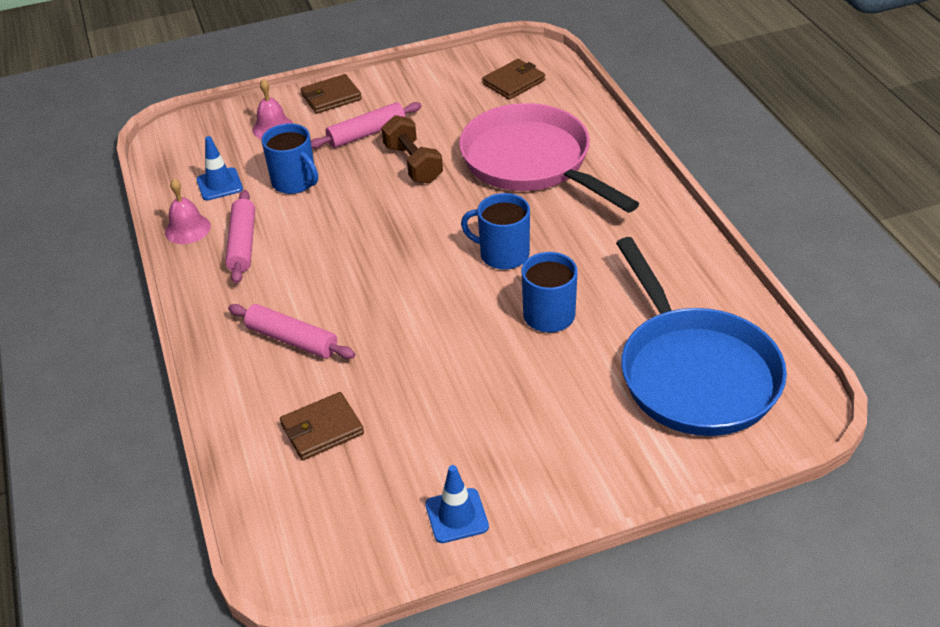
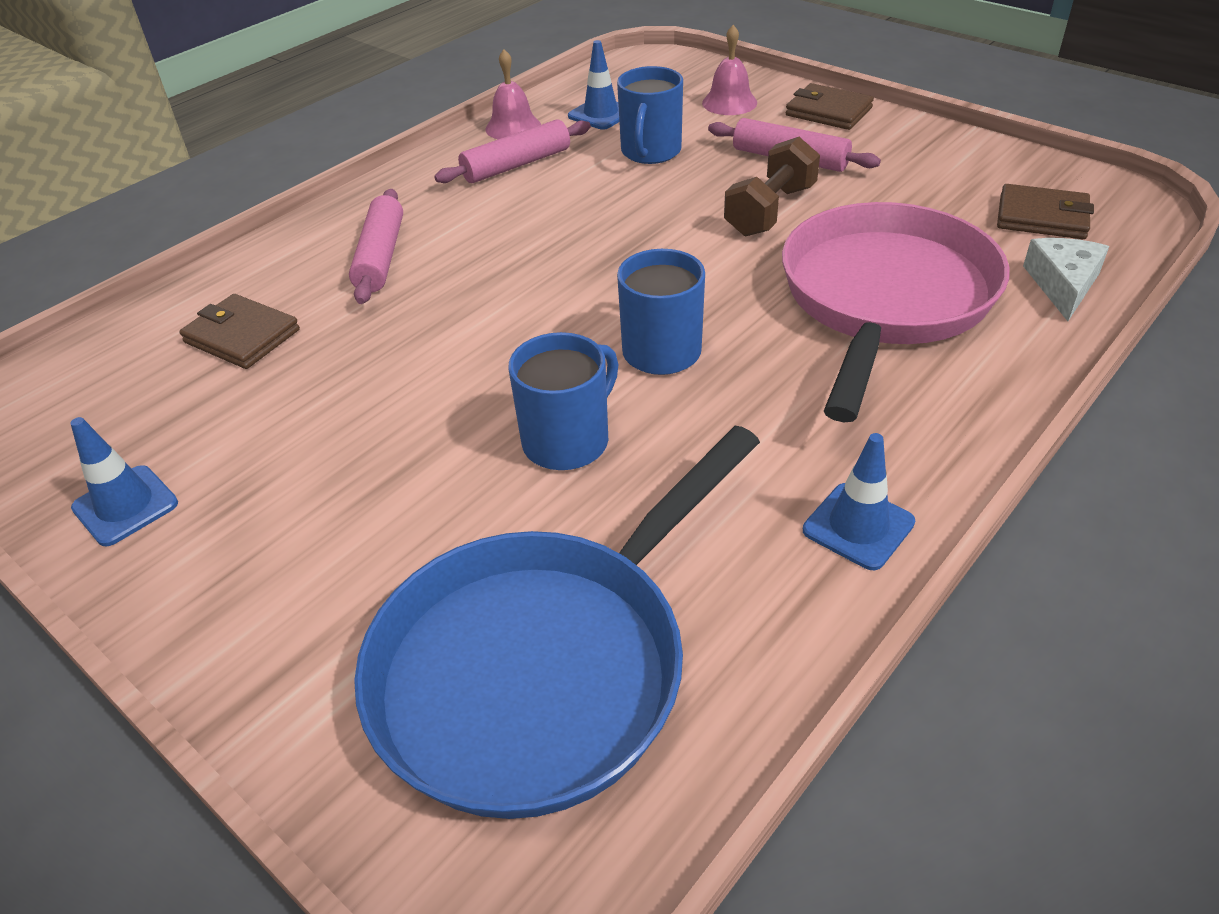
camera: 60 degrees right, 0 degrees up
none -> blue traffic cone [803,433,915,570]
none -> white cheese [1023,238,1109,321]

